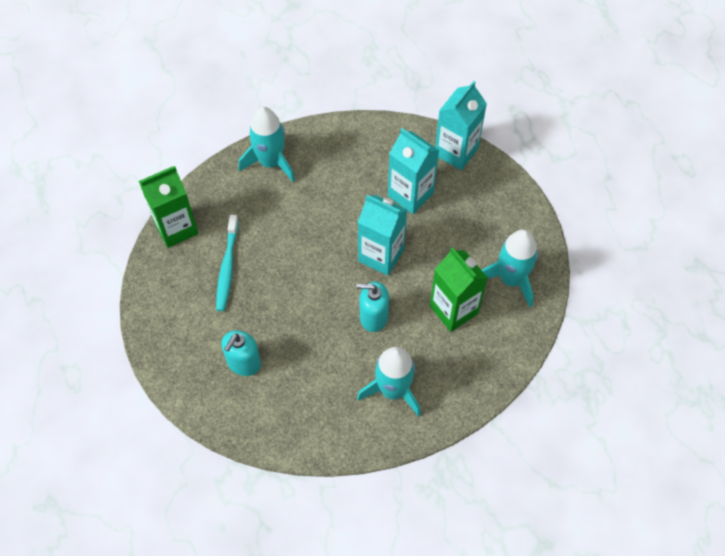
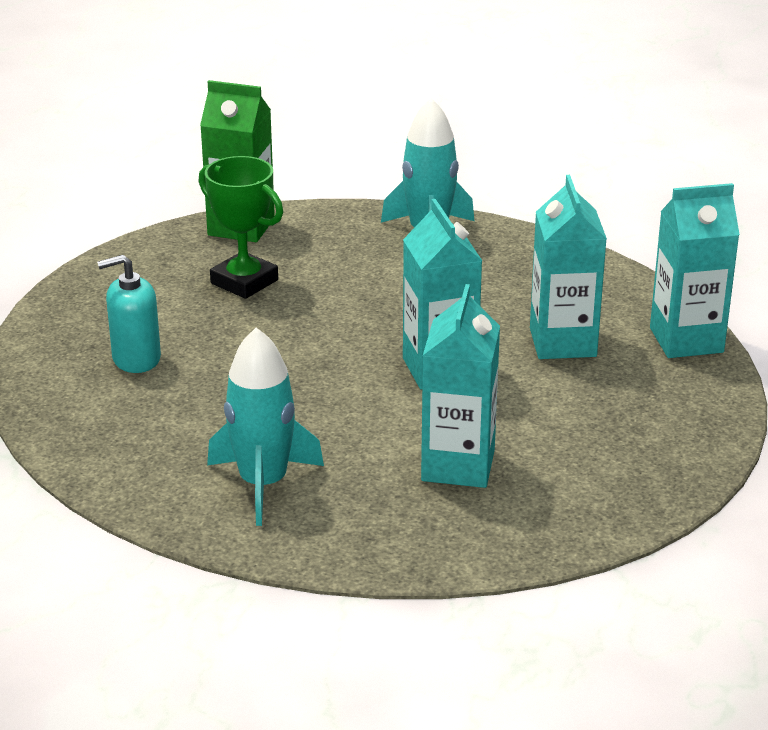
camera: 45 degrees right, 30 degrees down
turquoise toothbrush [216,215,239,311] -> green trophy [198,156,283,299]
turquoise soap dispenser [356,281,389,332] -> none
green carton [430,247,488,332] -> turquoise carton [421,284,500,488]
turquoise rocket [482,229,538,307] -> none

